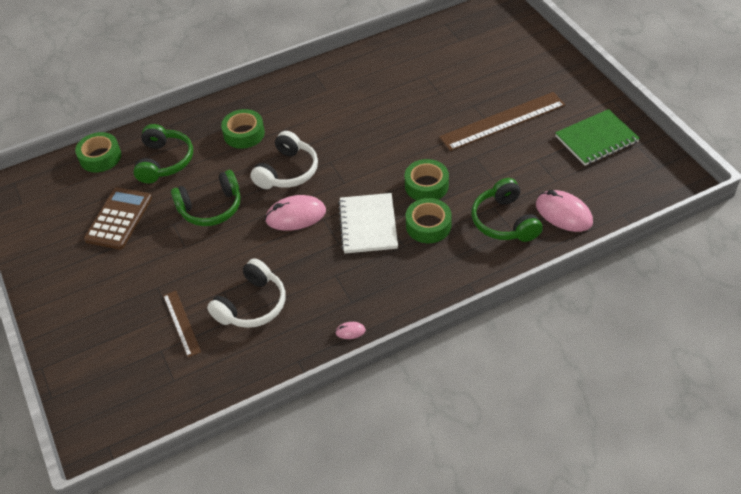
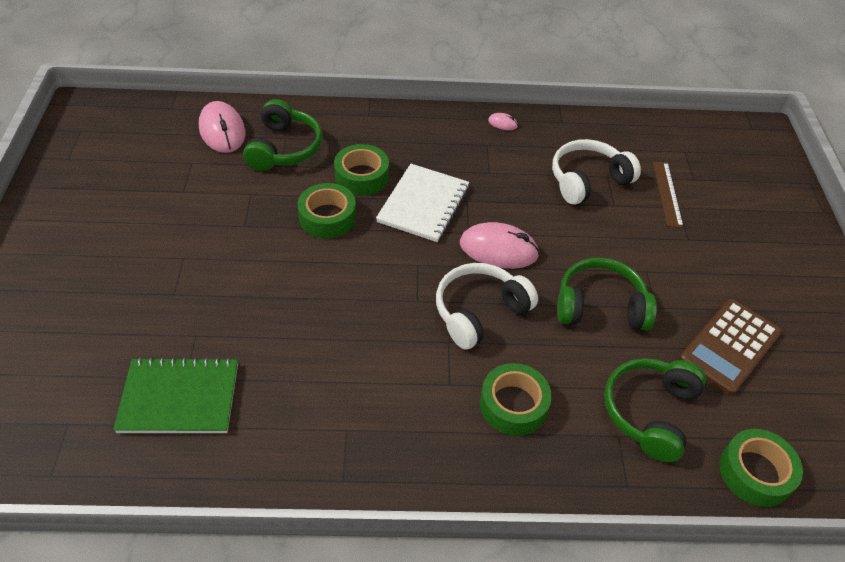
camera: 160 degrees left, 0 degrees up
brown ruler [439,92,566,151] -> none
green notebook [555,109,640,166] -> green notebook moved to [113,357,238,433]

